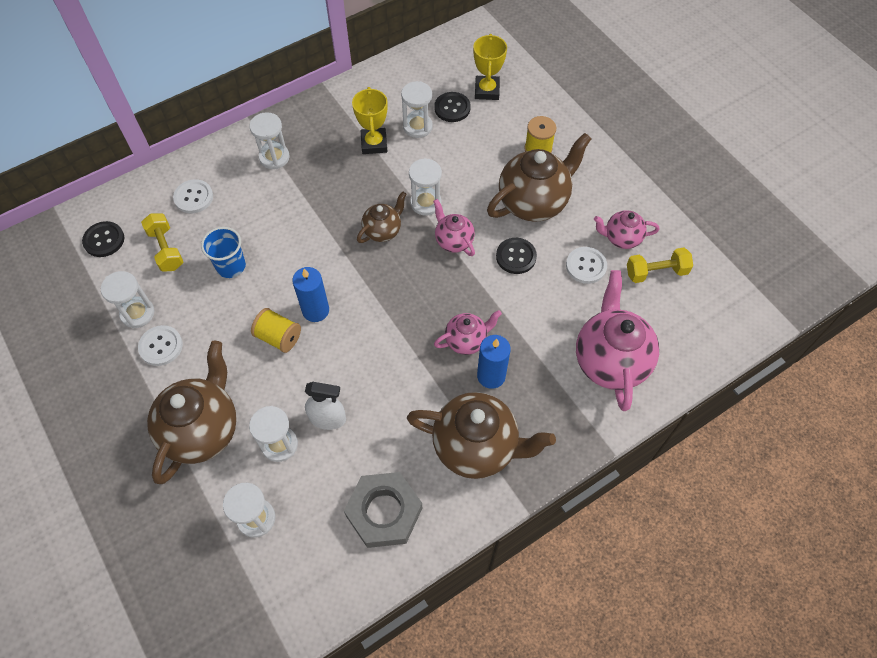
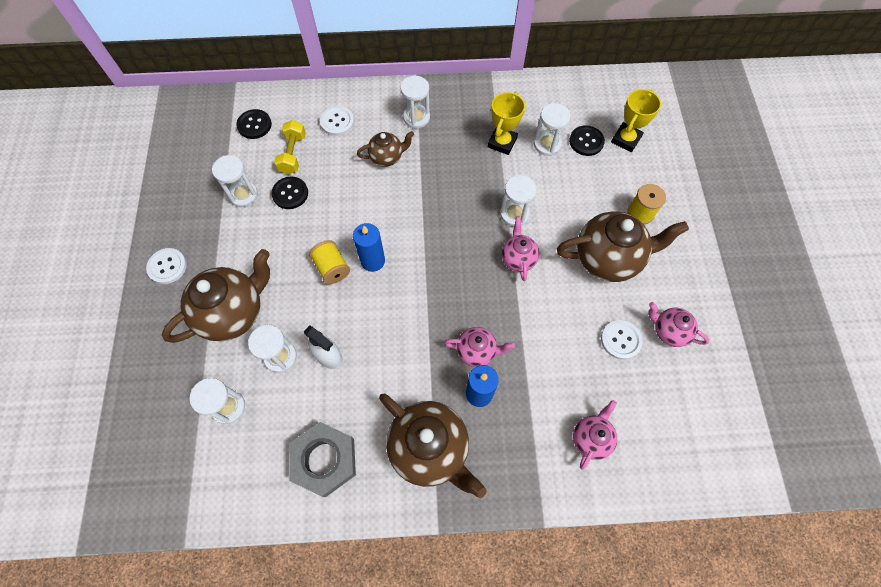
camera: 30 degrees right, 5 degrees up
white button [138,325,183,366] -> white button moved to [146,248,187,284]
blue cup [201,227,246,278] -> none
brown teapot [357,191,406,243] -> brown teapot moved to [357,131,414,167]
black button [496,238,537,274] -> black button moved to [271,176,308,209]
pink teapot [576,270,659,411] -> pink teapot [573,400,617,470], size x0.54
yellow dumbbell [627,248,693,283] -> none

